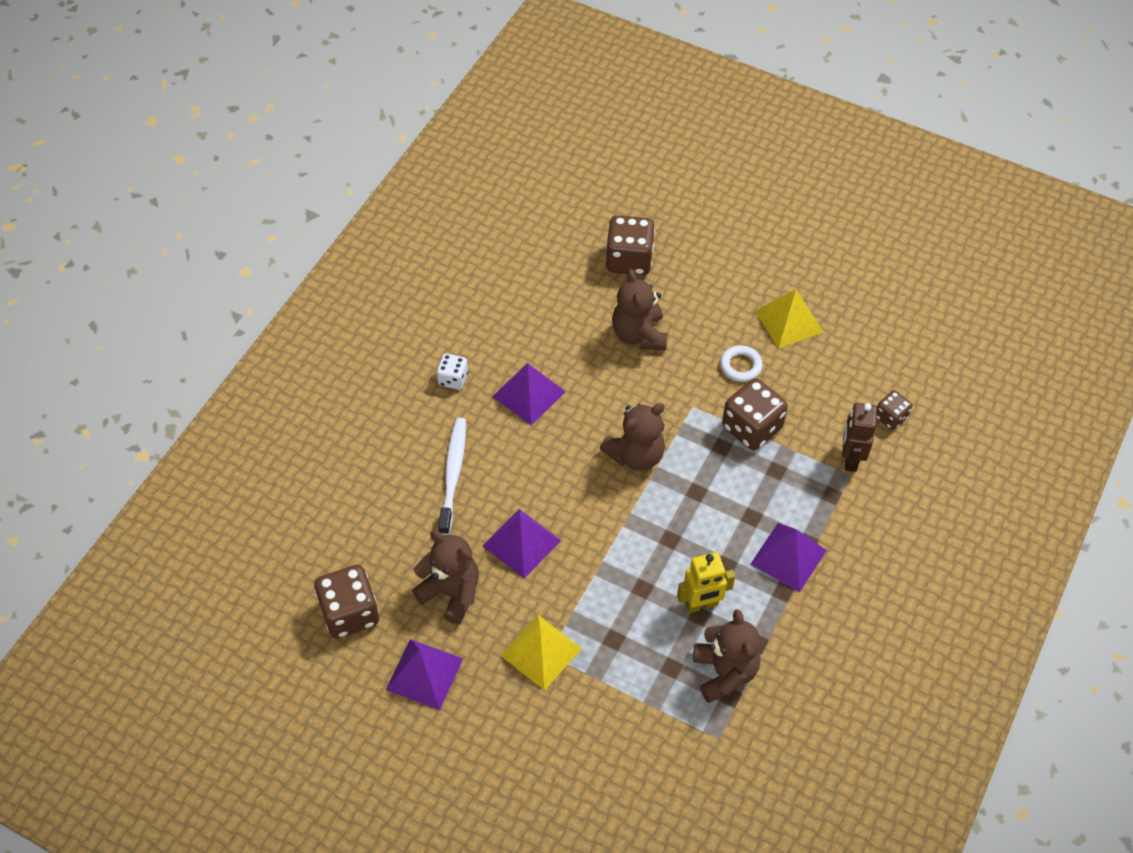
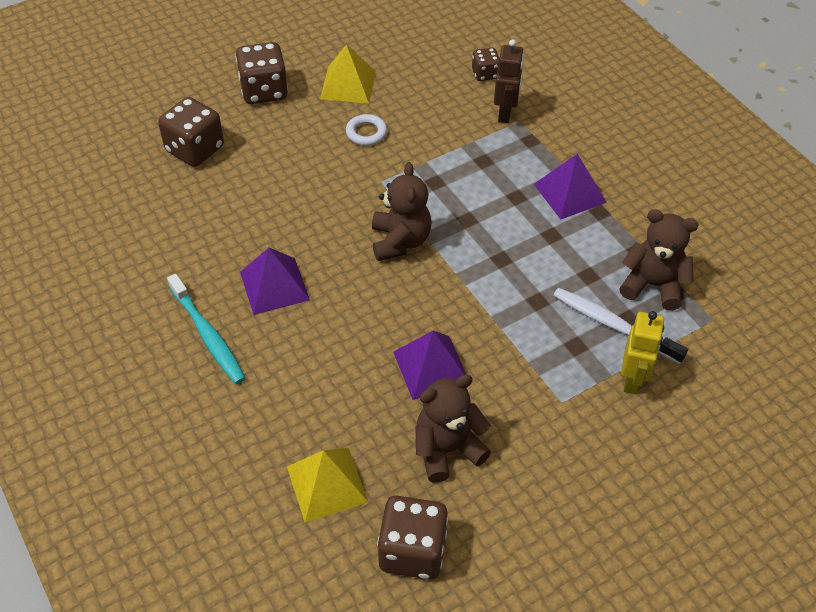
camera: 60 degrees left, 5 degrees down
purple pyramid [386,639,463,710] -> none
white dice [437,354,468,390] -> turquoise toothbrush [167,274,246,384]
white toothbrush [438,418,466,535] -> white toothbrush moved to [553,288,688,364]
yellow pyramid [500,615,582,691] -> yellow pyramid moved to [287,448,369,523]
brown teddy bear [612,269,668,350] -> none
yellow robot [677,552,735,613] -> yellow robot moved to [621,311,664,394]
brown dice [722,378,788,451] -> brown dice moved to [236,42,288,104]
brown robot [842,403,877,472] -> brown robot turned 120 degrees counterclockwise [494,39,524,123]

